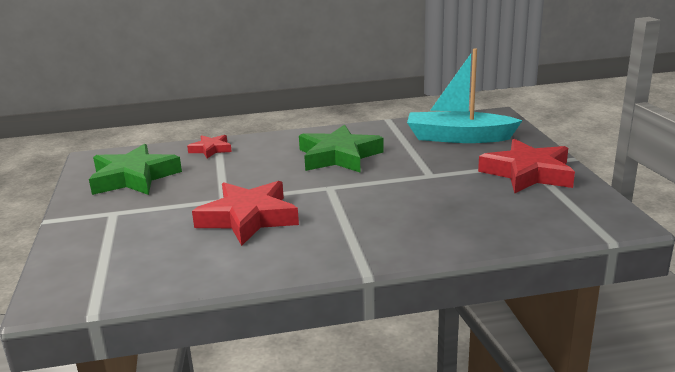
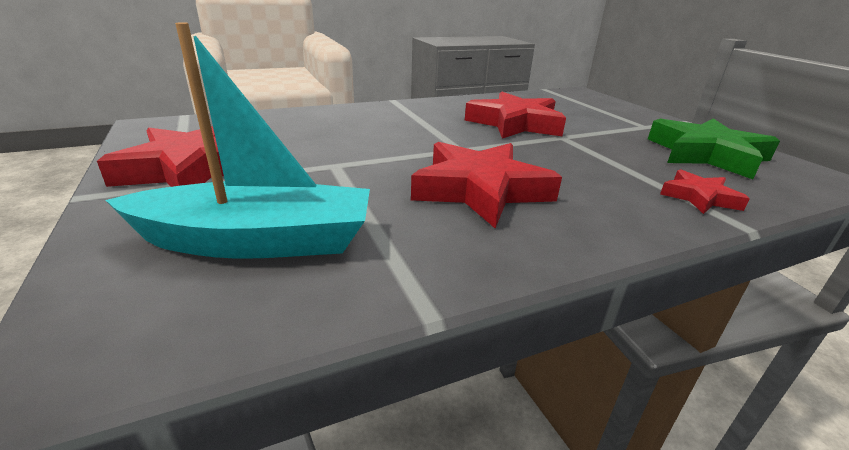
camera: 165 degrees right, 5 degrees up
green star [299,124,384,173] -> red star [411,142,562,228]

